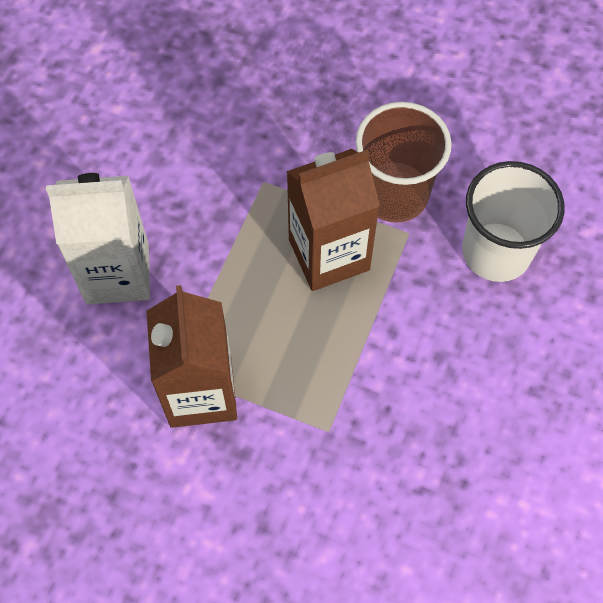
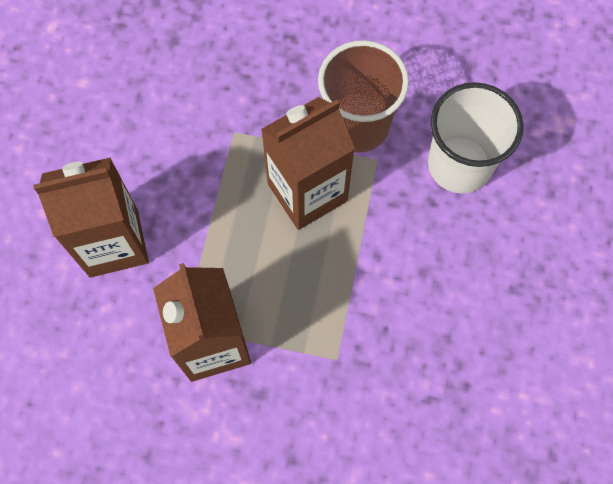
camera: 10 degrees left, 5 degrees up
white carton [46,173,150,304] -> brown carton [33,157,149,278]

